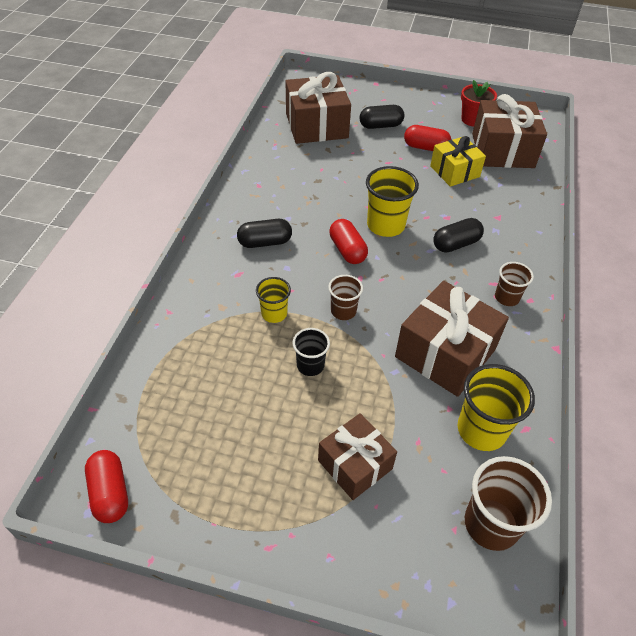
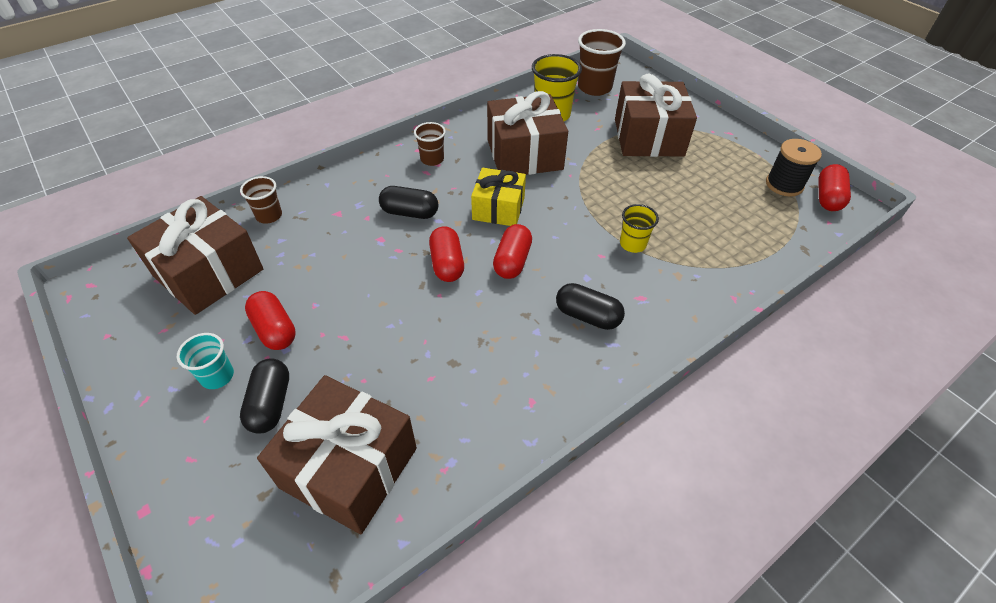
camera: 140 degrees left, 0 degrees up
black cup [293,328,330,376] -> none
brown gift [318,413,397,500] -> brown gift [615,74,697,157], size x1.58
brown cup [328,275,363,320] -> brown cup moved to [240,176,282,224]
black capsule [359,105,404,129] -> black capsule turned 60 degrees clockwise [240,358,289,434]
yellow cup [366,166,419,237] -> red capsule [429,226,464,282]
yellow gift [430,136,486,187] -> yellow gift moved to [471,168,526,226]
red flower pot [461,80,497,127] -> none
none -> turquoise cup [177,333,234,389]
none -> black spool [766,139,822,196]

